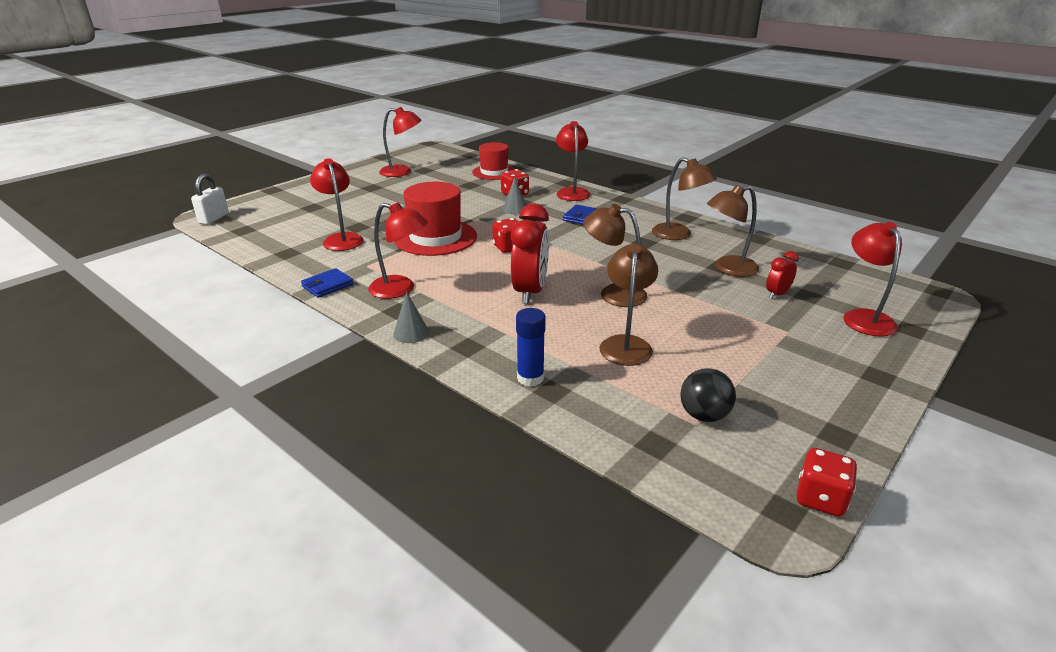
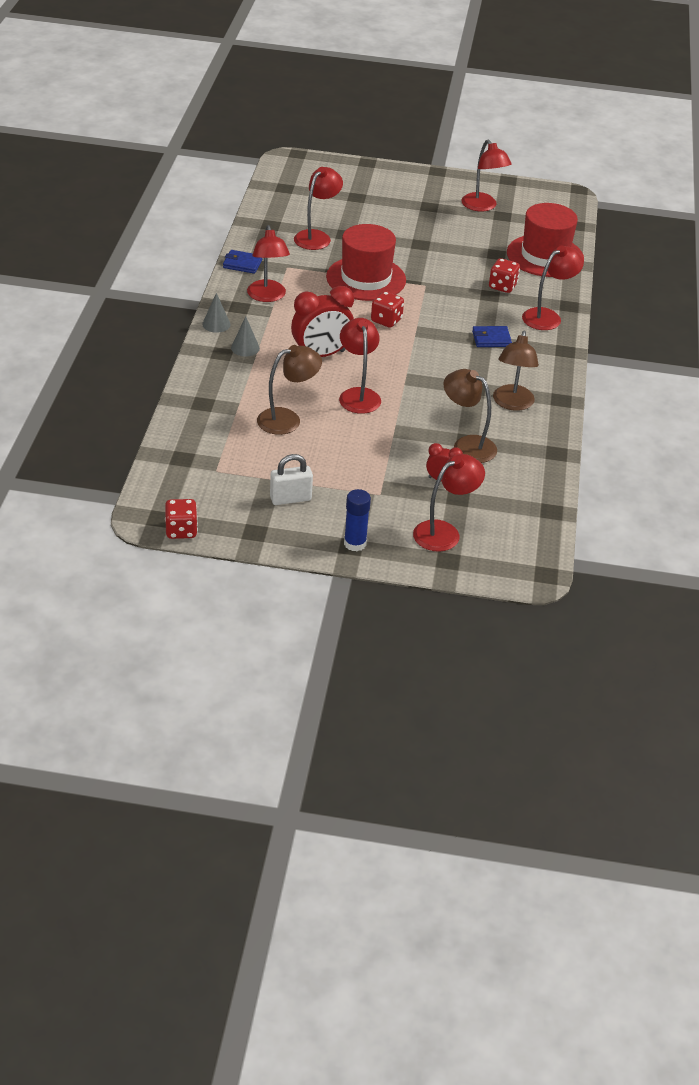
camera: 55 degrees right, 10 degrees up
white padlock [191,174,229,225] -> white padlock moved to [270,454,313,505]
red hat [472,142,515,180] -> red hat [507,203,584,277], size x1.50
grey cone [502,177,526,215] -> grey cone moved to [231,316,260,357]
blue glue stick [516,308,546,387] -> blue glue stick moved to [344,489,371,551]
brown lamp [583,204,648,307] -> red lamp [339,318,381,414]
black ball [680,368,736,422] -> none

